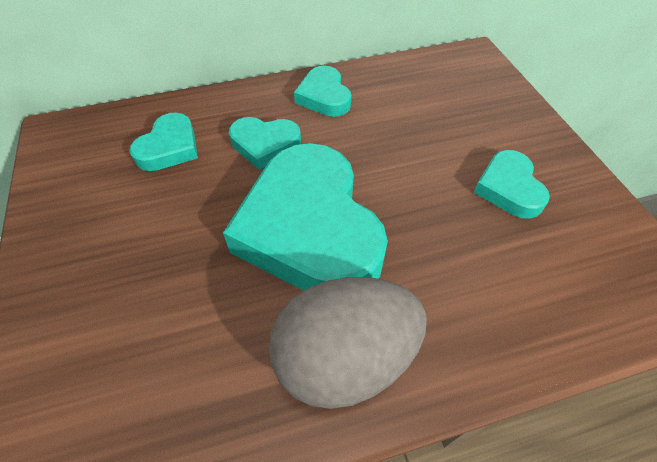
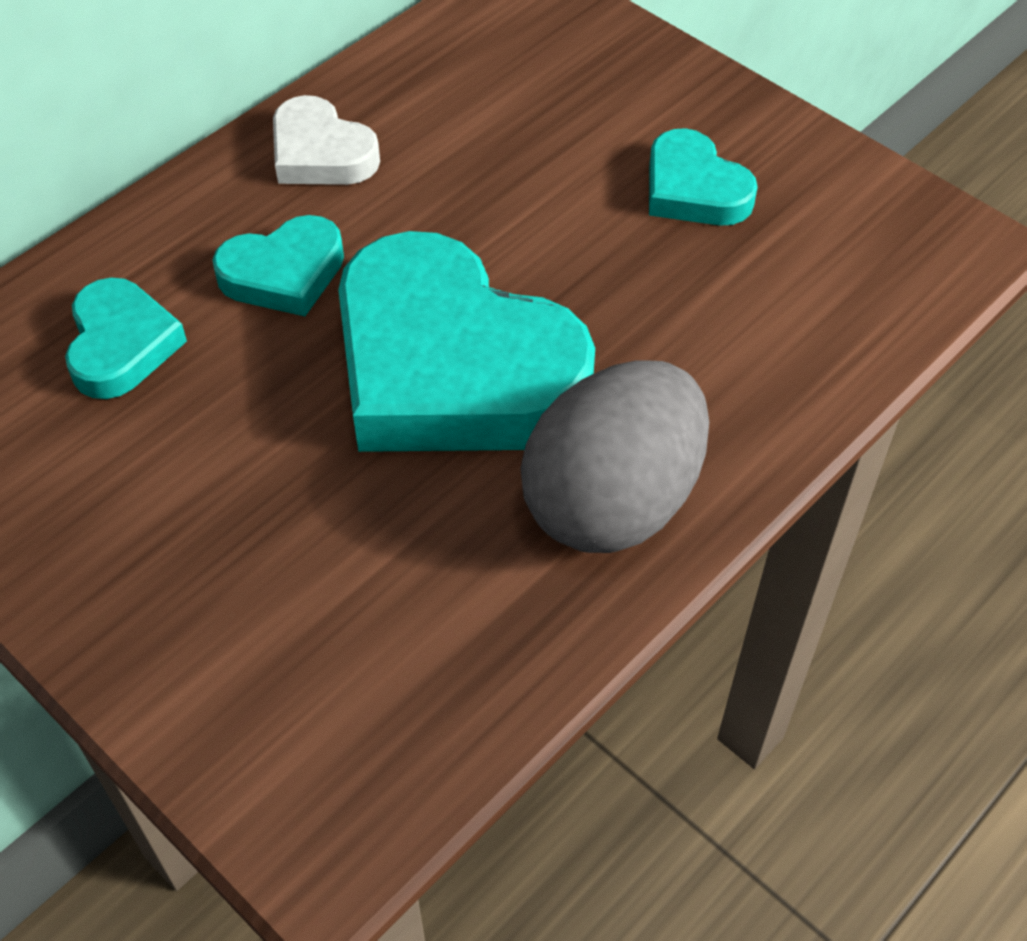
camera: 30 degrees left, 0 degrees up
turquoise heart [294,66,351,117] -> white heart [273,95,380,185]

